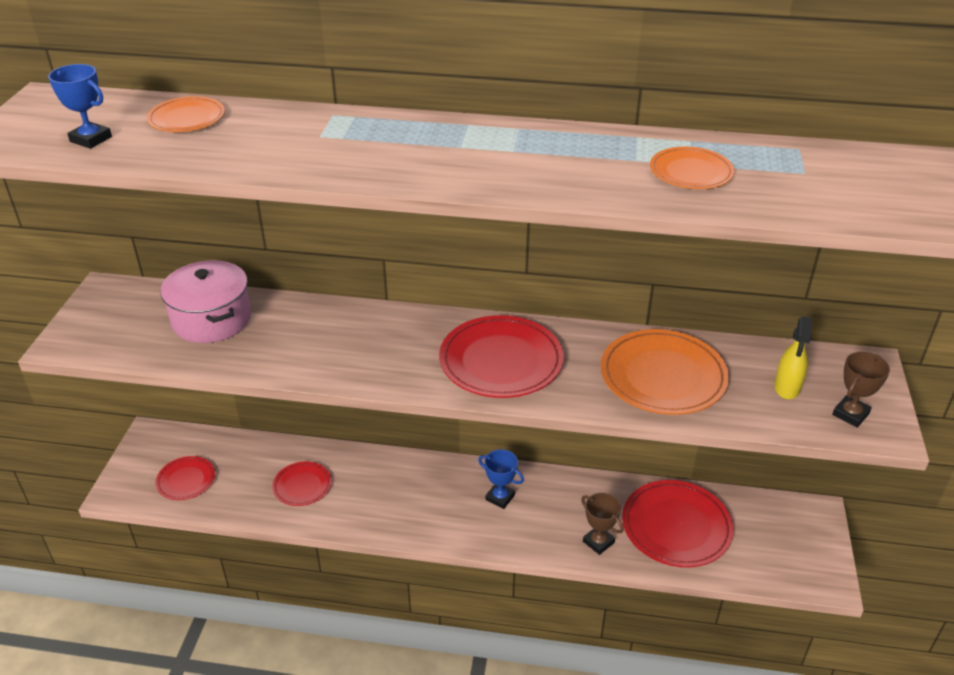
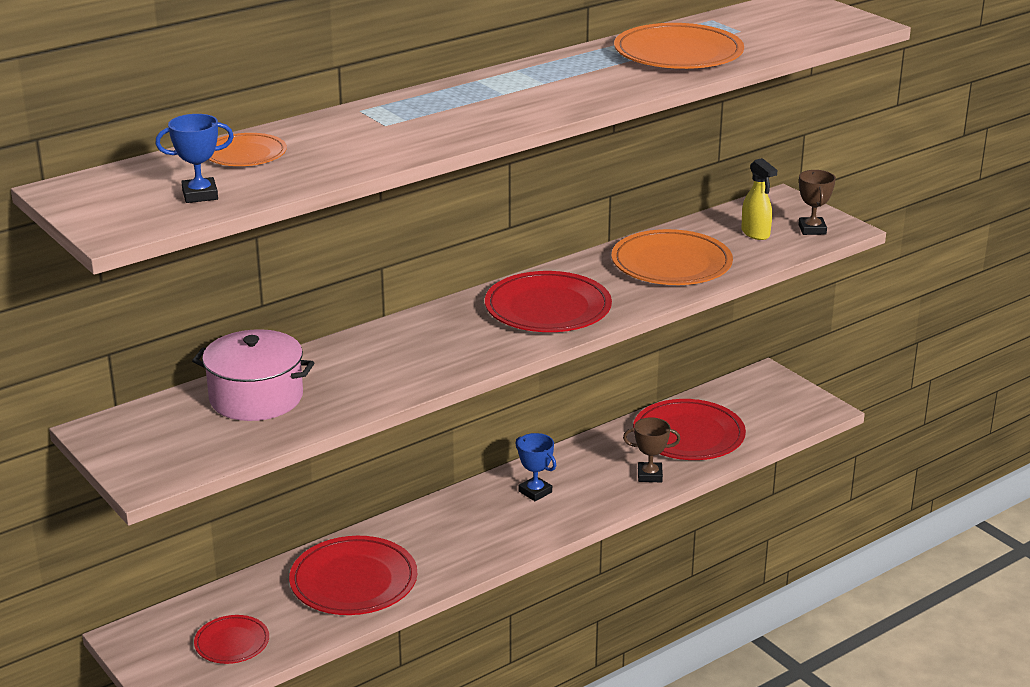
camera: 45 degrees left, 10 degrees down
red plate [272,461,331,506] -> red plate [289,536,417,615], size x1.80
blue trophy [478,449,524,509] -> blue trophy turned 60 degrees clockwise [515,433,556,501]
orange plate [650,147,734,189] -> orange plate [614,23,744,69], size x1.80

